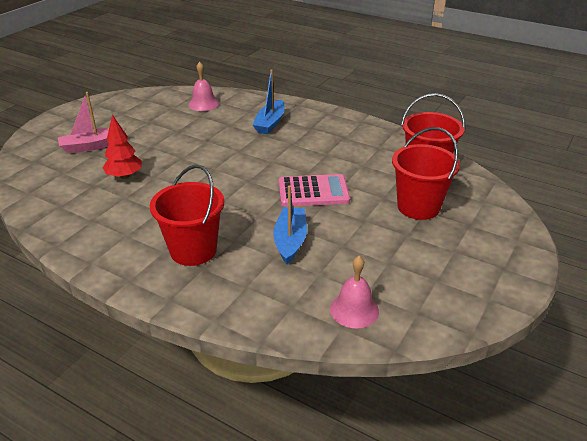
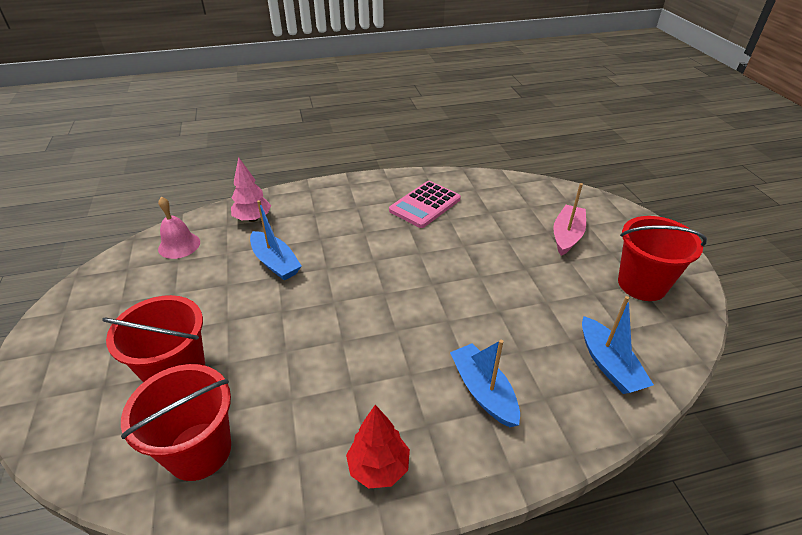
camera: 135 degrees right, 5 degrees up
red tree [103,115,142,179] -> red tree moved to [346,405,410,489]
red bucket [150,165,224,266] -> red bucket moved to [618,216,707,301]
pink bell [188,62,219,111] -> blue boat [582,296,654,394]
pink calculator [279,174,350,207] -> pink calculator moved to [389,181,461,228]
none -> pink tree [231,157,271,222]

